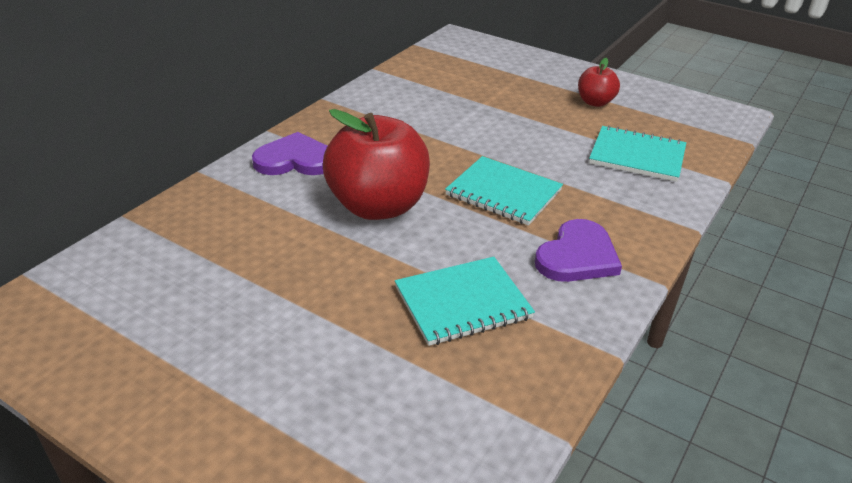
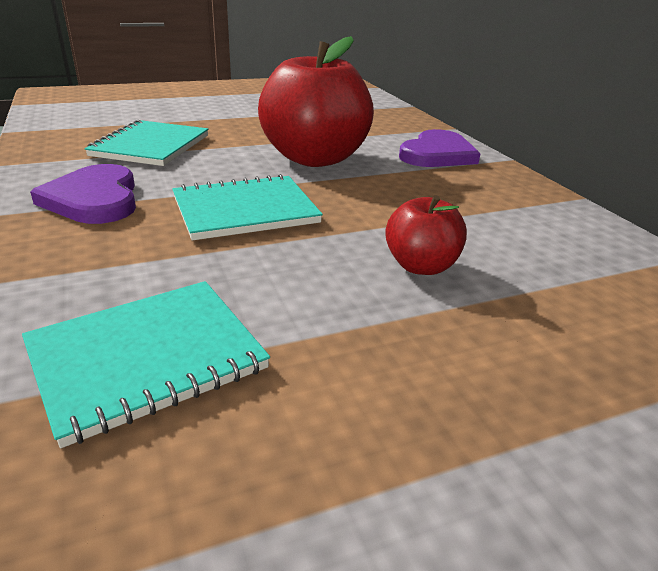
camera: 125 degrees right, 5 degrees down
red apple [578,58,620,107] -> red apple moved to [385,195,467,275]

